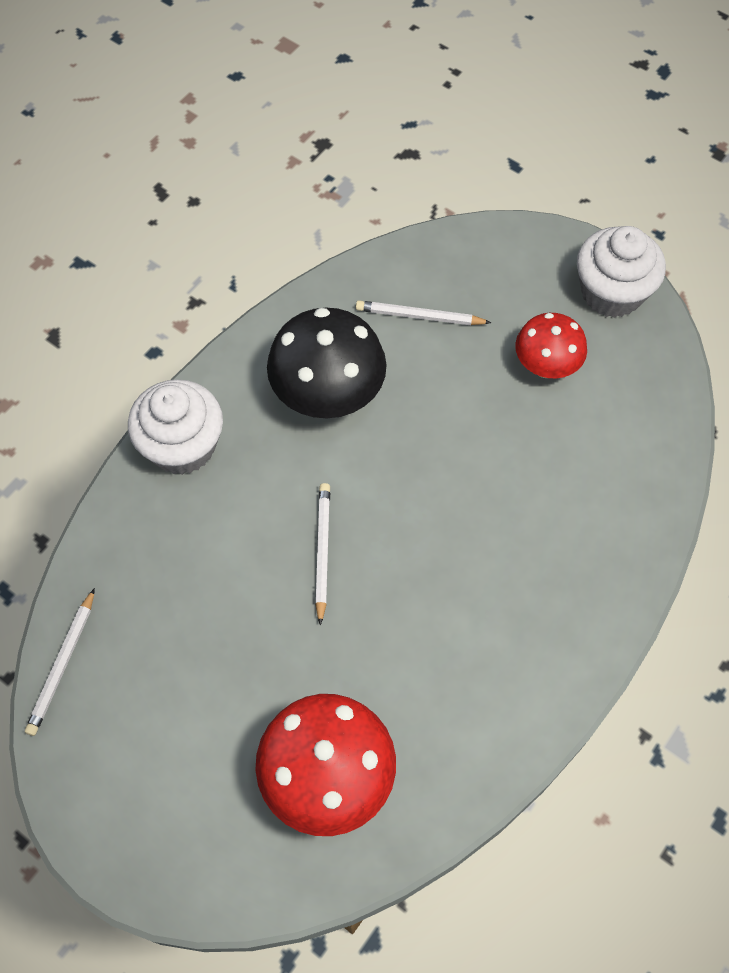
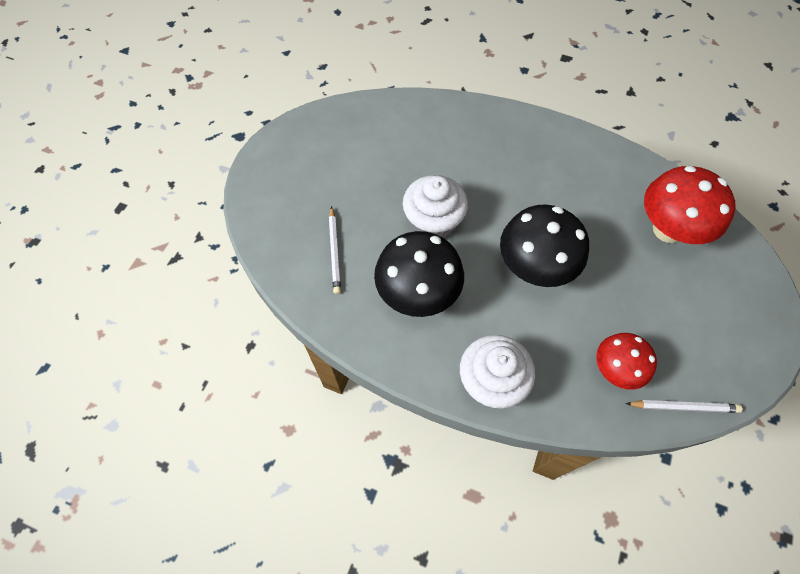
camera: 105 degrees left, 0 degrees up
white pencil [315,483,330,626] -> black mushroom [500,205,589,287]
red mushroom [515,313,587,378] -> red mushroom moved to [596,333,657,390]
white cupcake [577,226,666,318] -> white cupcake moved to [403,175,468,239]

